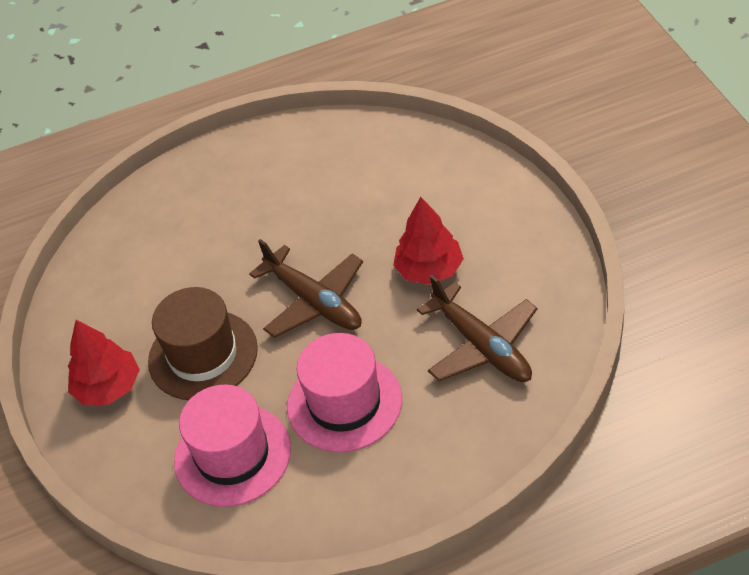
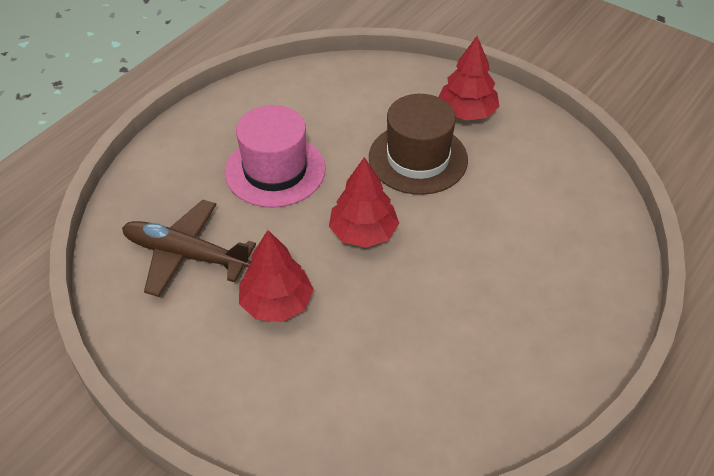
camera: 140 degrees right, 0 degrees up
pink hat [174,385,291,507] -> none
brown plane [249,239,363,338] -> red tree [329,157,399,248]

